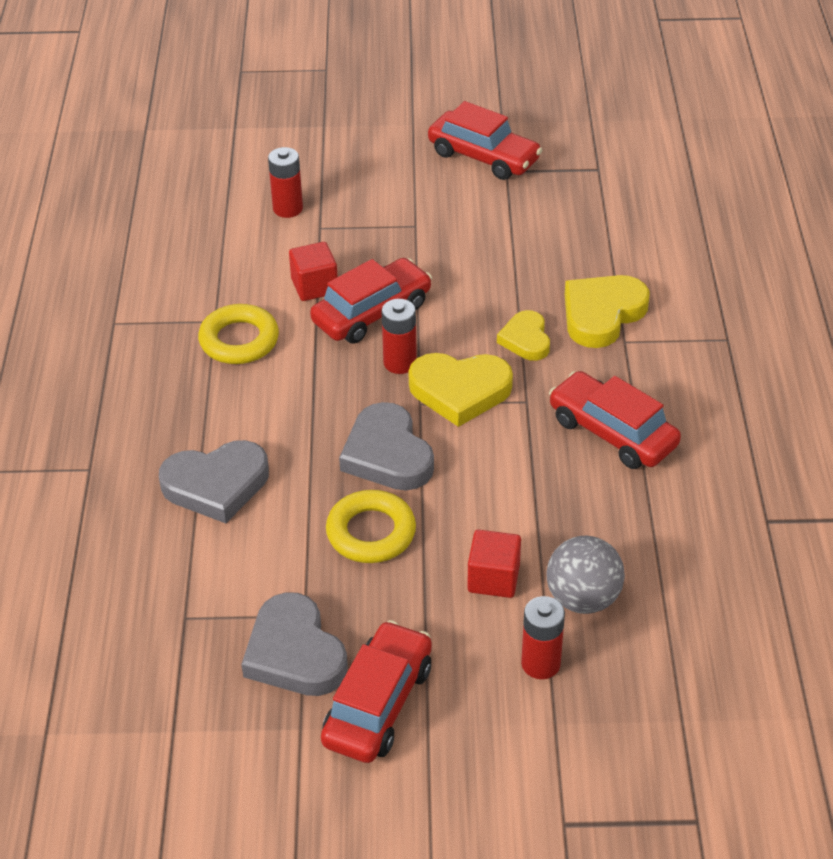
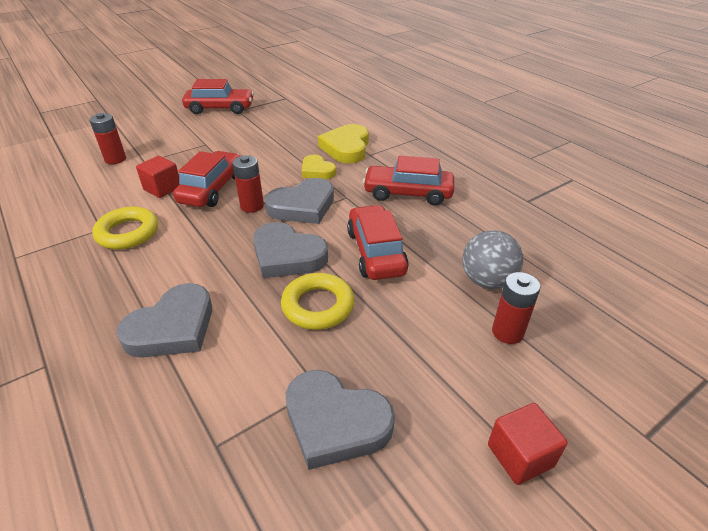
camera: 35 degrees left, 5 degrees down
red car [321,620,432,763] -> red car moved to [347,205,409,280]
yellow heart [408,353,513,427] -> grey heart [264,178,334,224]
red cube [467,530,521,598] -> red cube moved to [488,403,568,485]

